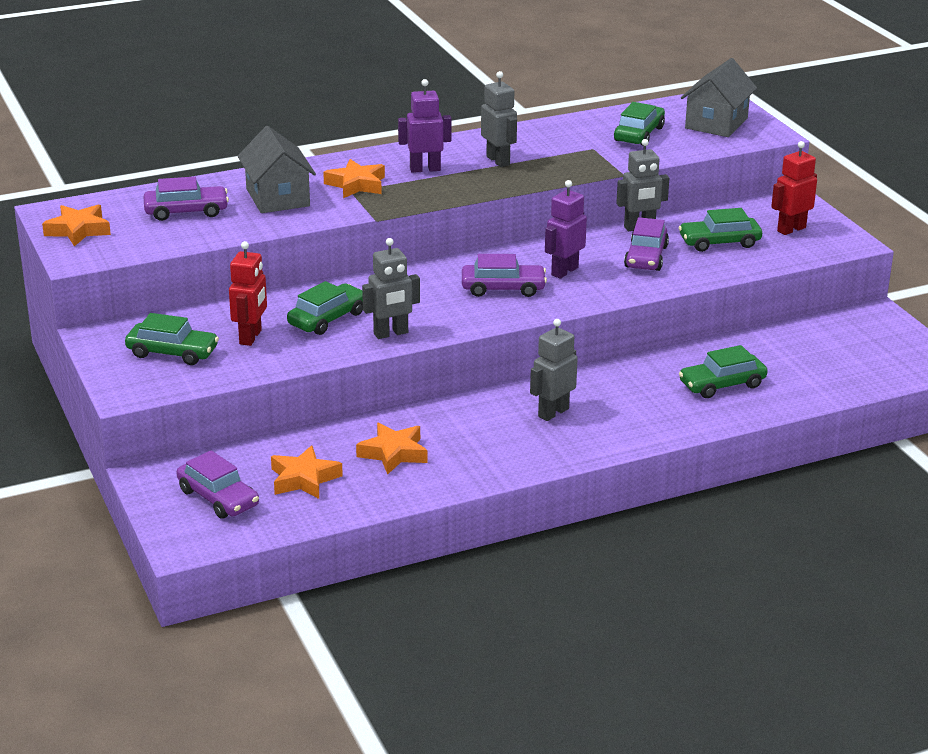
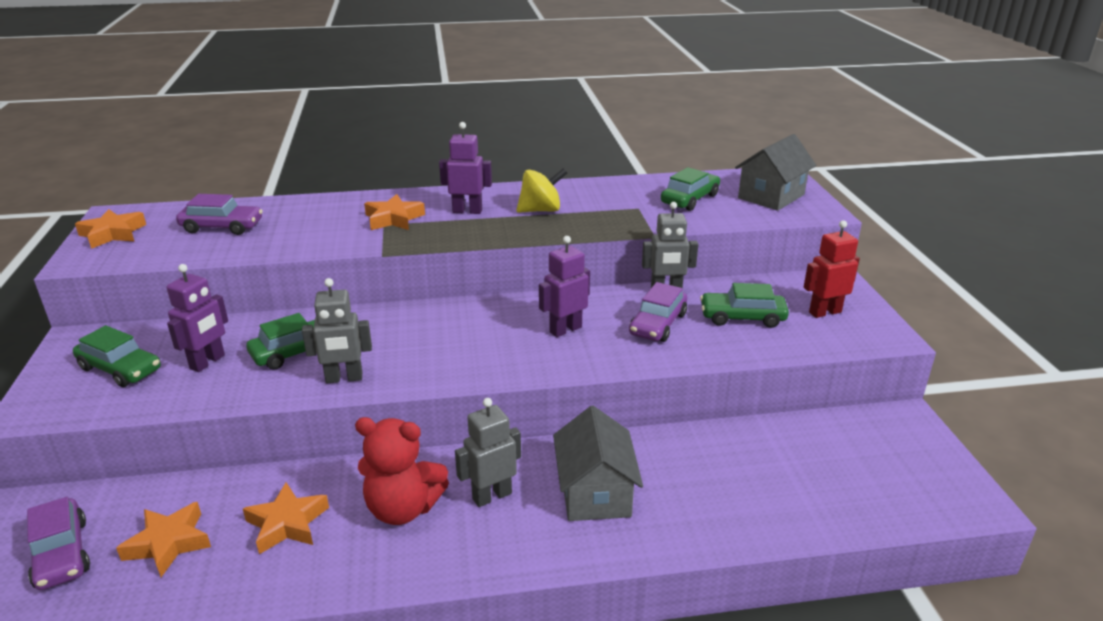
camera: 15 degrees right, 0 degrees up
red robot [229,241,267,346] -> purple robot [167,264,228,372]
grey house [237,126,316,213] -> grey house moved to [553,406,643,521]
purple car [462,254,547,297] -> none
grey robot [481,71,517,167] -> yellow spinning top [516,168,567,213]
green car [679,345,768,398] -> none
none -> red teddy bear [355,417,449,525]

